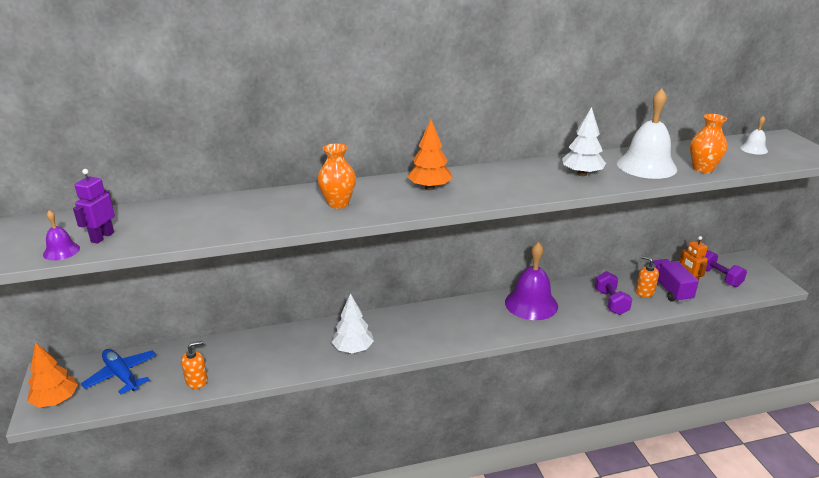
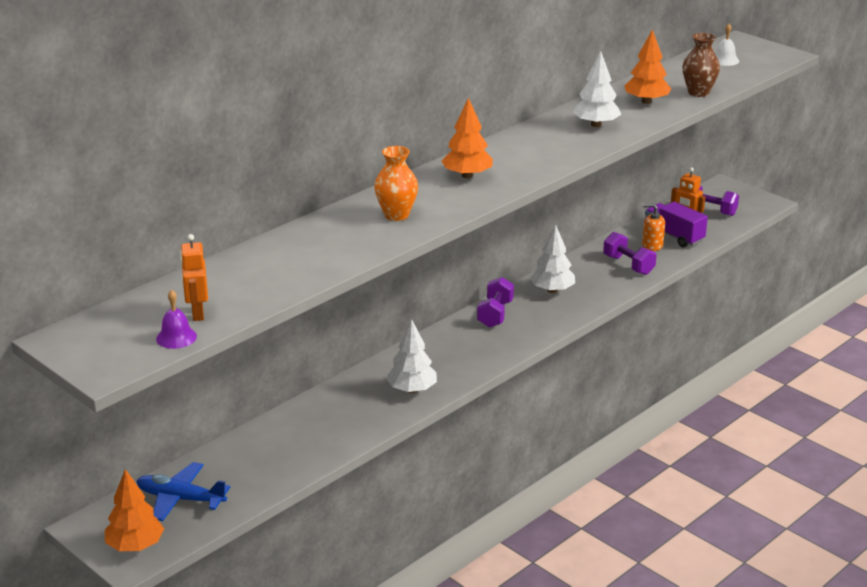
camera: 30 degrees left, 0 degrees up
purple robot [73,169,115,244] -> orange robot [180,234,208,321]
orange soap dispenser [181,341,208,389] -> none
purple bell [505,242,558,320] -> white tree [530,225,575,293]
white bell [617,88,677,179] -> orange tree [625,29,671,104]
orange vase [690,114,727,173] -> brown vase [682,33,720,97]
none -> purple dumbbell [477,277,514,328]

